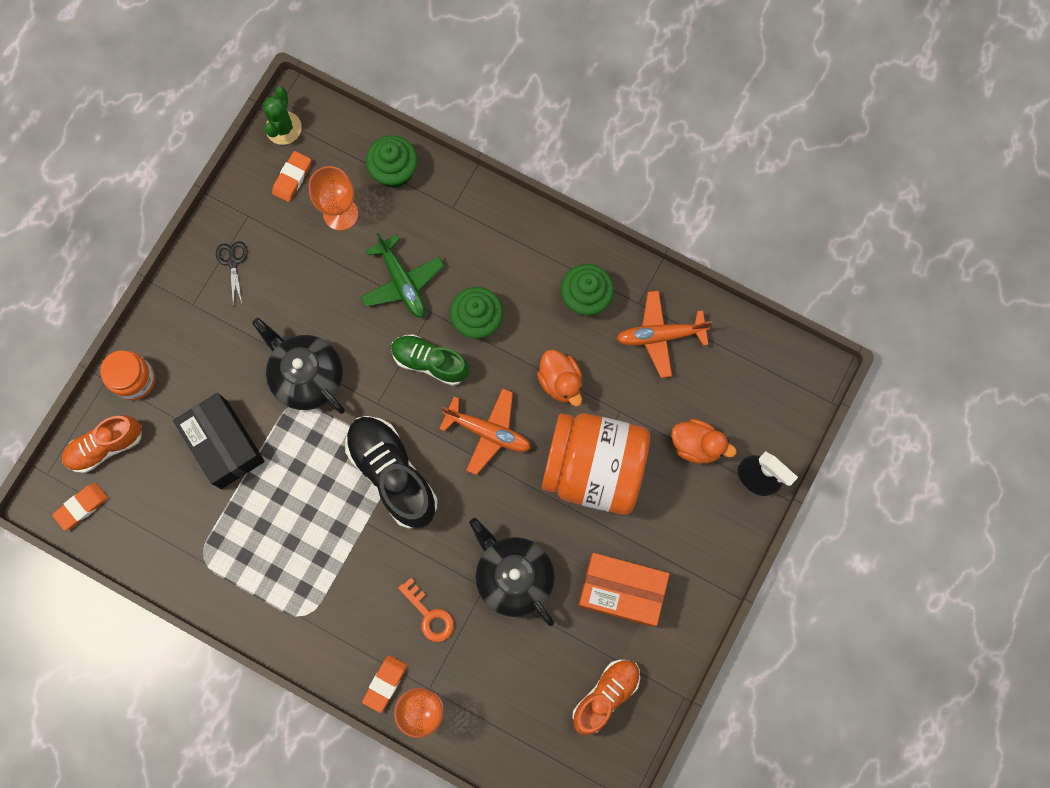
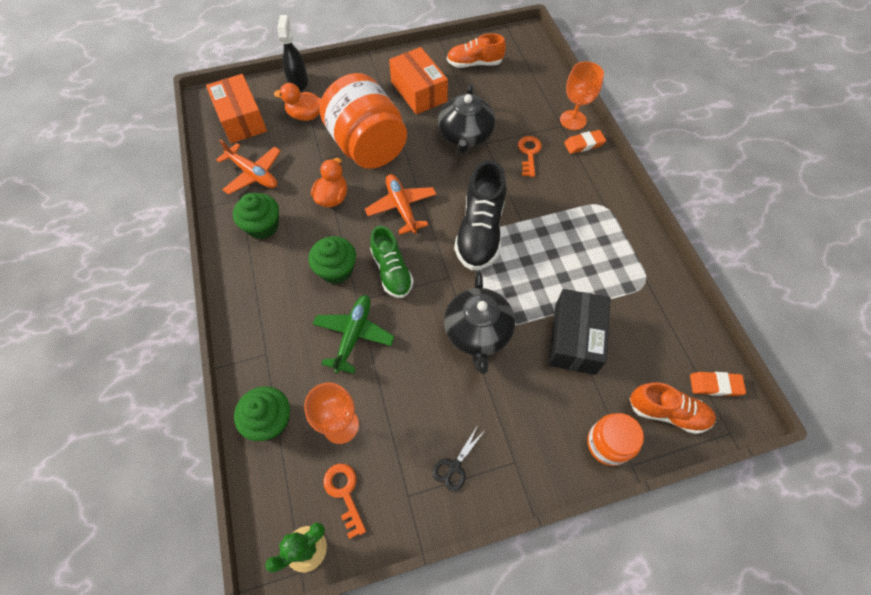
camera: 135 degrees left, 15 degrees down
orange eraser [272,151,311,202] -> orange key [323,464,366,539]
orange duck [671,419,737,464] -> orange duck turned 60 degrees counterclockwise [274,83,322,121]
none -> orange box [206,74,267,143]

